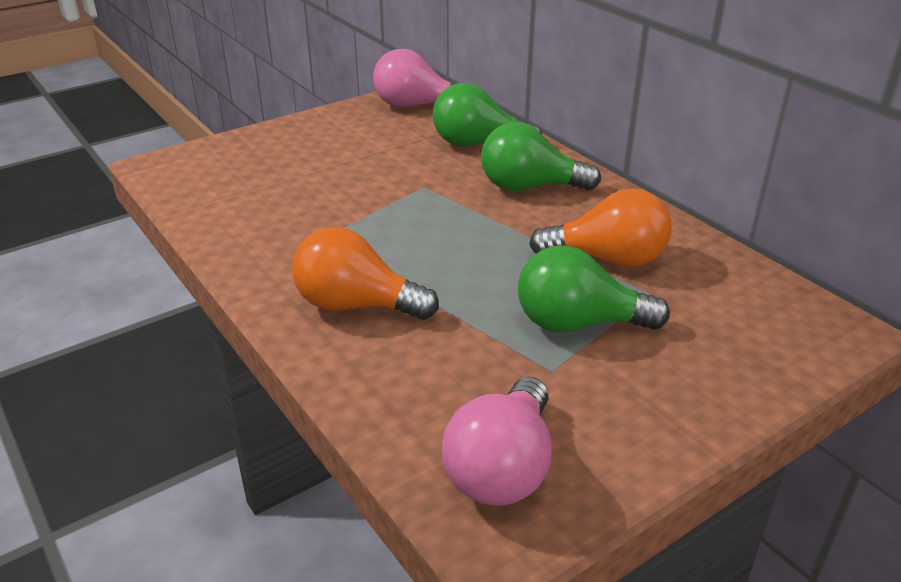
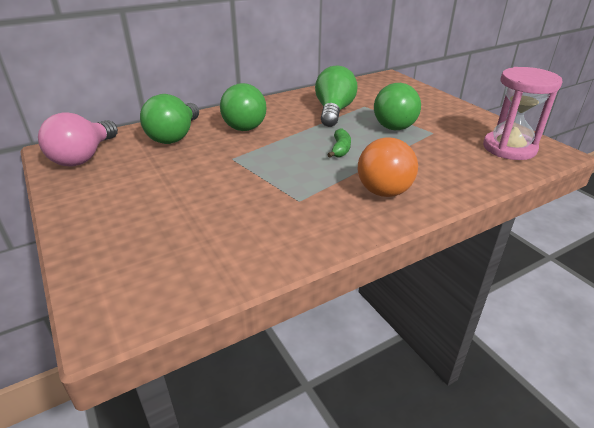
camera: 85 degrees left, 0 degrees up
pink light bulb [442,377,552,506] -> pink hourglass [483,67,562,160]
orange light bulb [529,188,672,267] -> green light bulb [315,66,358,127]
none -> green banana [327,129,351,157]

